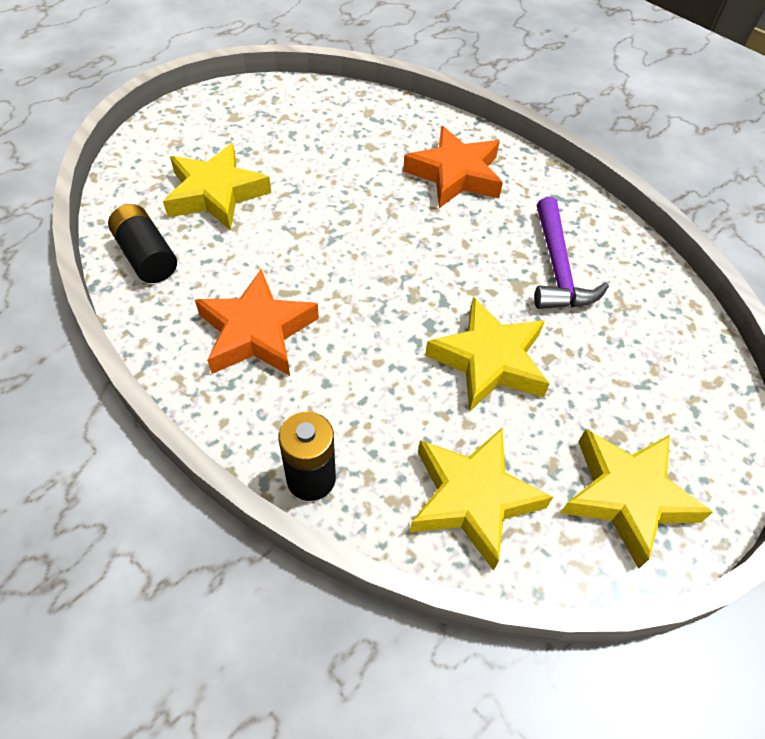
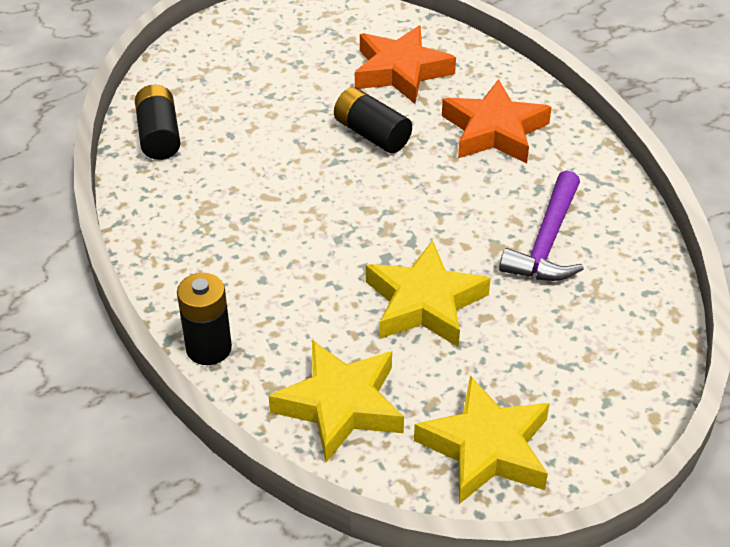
camera: 25 degrees right, 10 degrees down
yellow star [163,143,271,231] -> none
orange star [195,269,319,376] -> orange star moved to [355,25,456,104]
none -> black battery [334,87,412,153]

